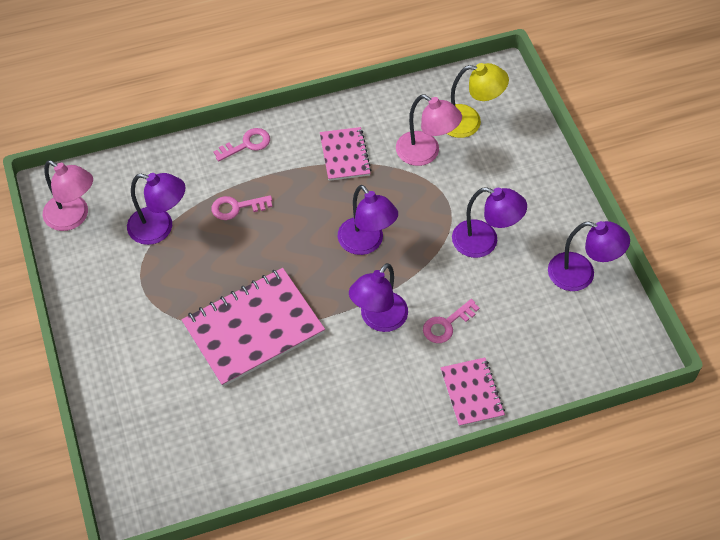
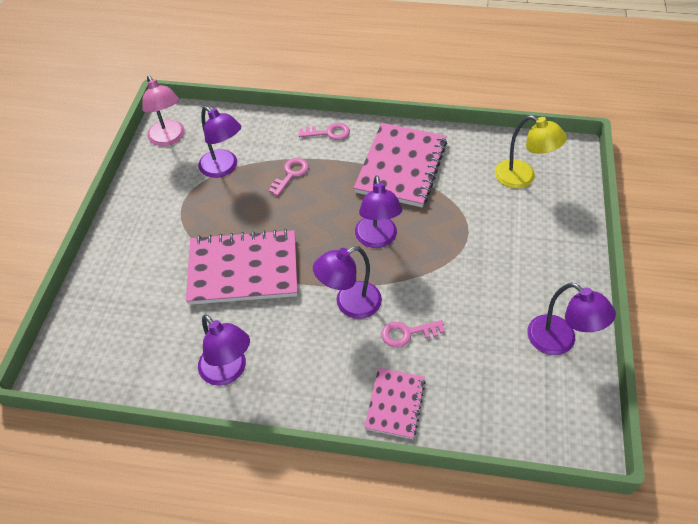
camera: 30 degrees right, 5 degrees down
pink key [211,195,272,220] -> pink key turned 105 degrees clockwise [269,158,309,196]
pink notebook [320,127,371,181] -> pink notebook [354,123,447,207], size x1.83
pink lamp [396,95,462,166] -> none
purple lamp [452,187,527,258] -> purple lamp moved to [198,314,250,386]

